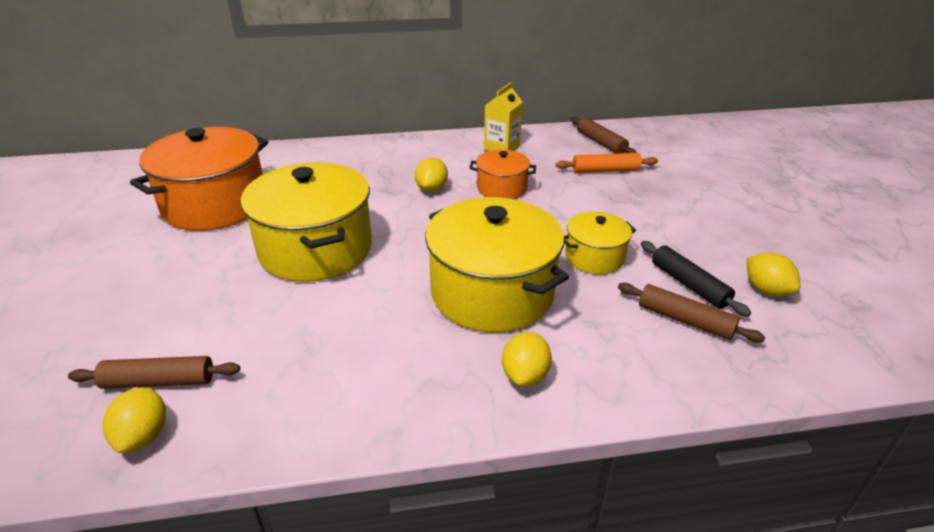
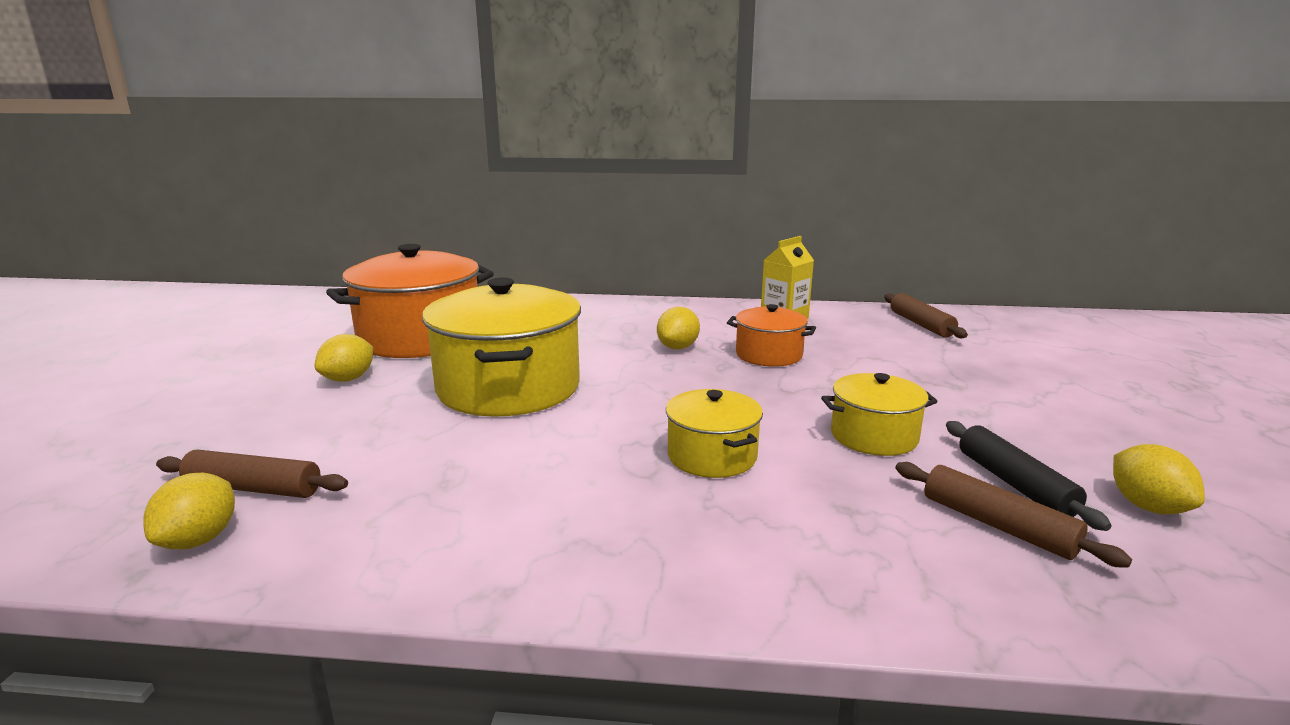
camera: 15 degrees right, 15 degrees down
yellow pot [425,197,569,332] -> yellow pot [666,389,763,478], size x0.52
yellow lemon [502,332,552,387] -> yellow lemon moved to [315,334,373,382]
orange rolling pin [556,153,658,173] -> none

